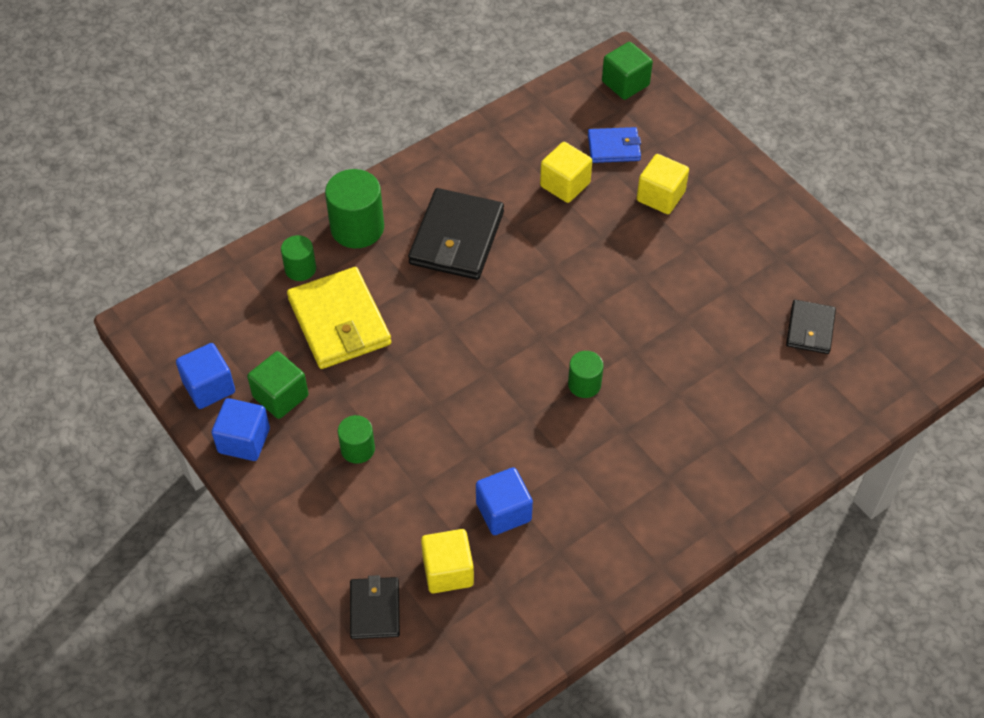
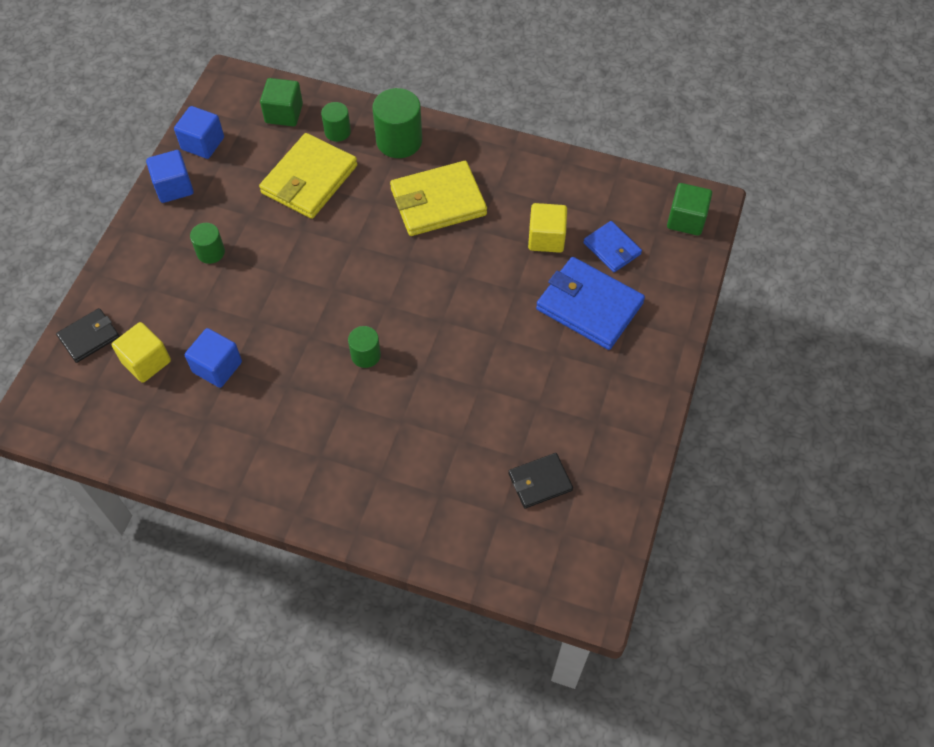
camera: 55 degrees right, 5 degrees up
green cube [247,351,308,419] -> green cube moved to [260,78,303,126]
black wallet [408,188,504,280] -> yellow wallet [390,161,487,236]
yellow cube [637,154,689,214] -> blue wallet [536,257,645,350]

